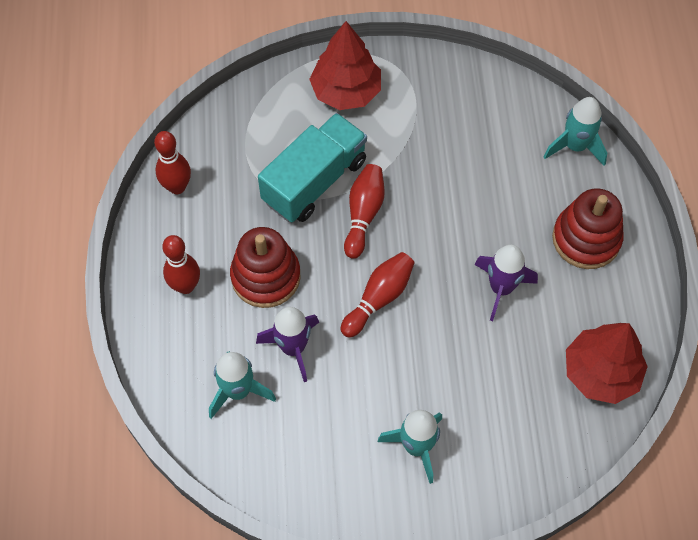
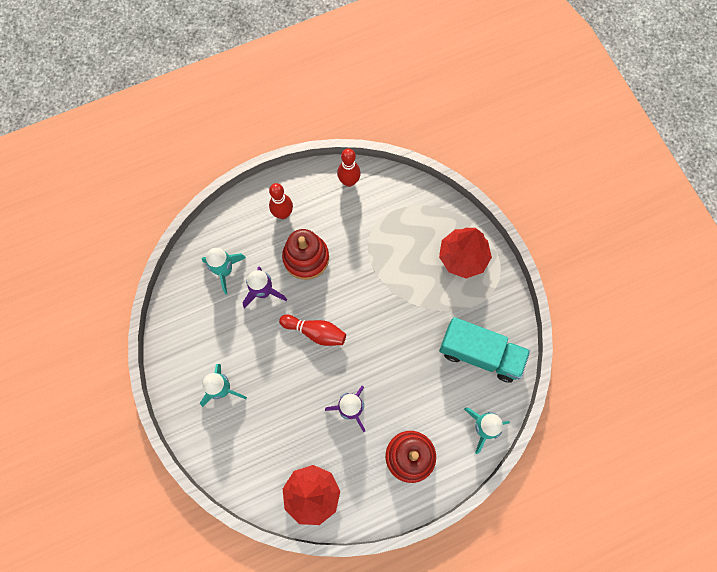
camera: 70 degrees right, 10 degrees up
turquoise truck [258,113,367,222] -> turquoise truck moved to [439,317,530,383]
red bowling pin [344,164,385,259] -> none

